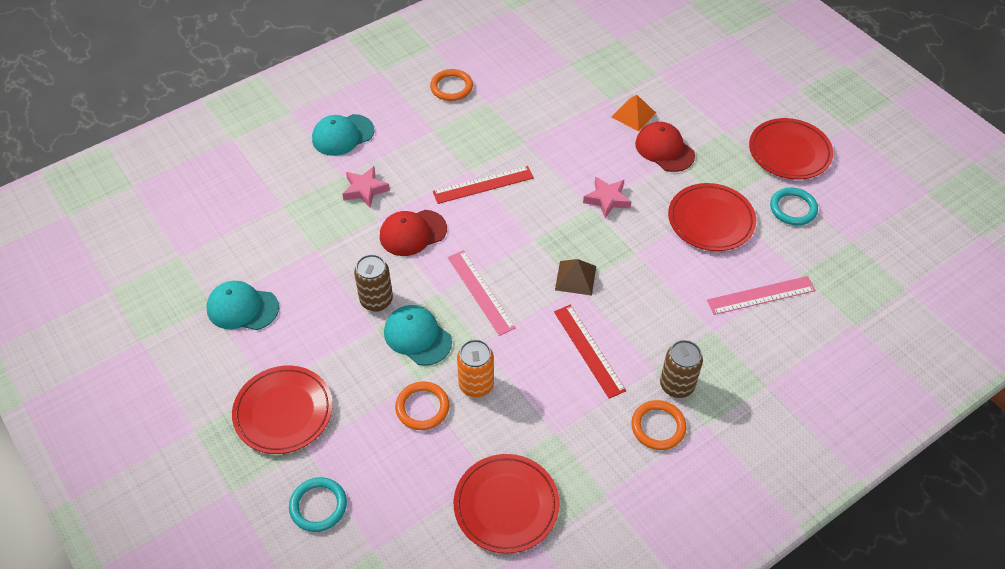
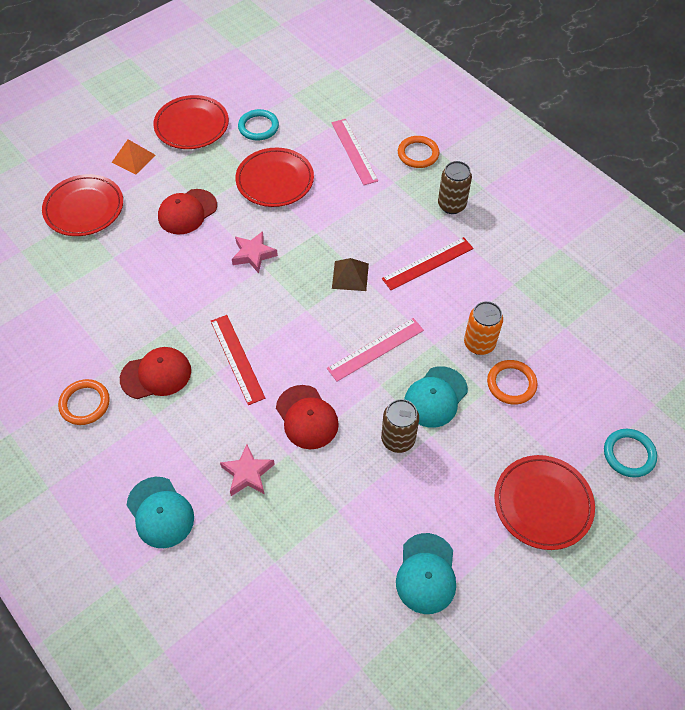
camera: 95 degrees left, 5 degrees up
red plate [454,454,560,554] -> red plate moved to [42,174,123,236]
orange pyramid [611,95,656,131] -> orange pyramid moved to [112,139,155,175]
orange ring [631,400,687,450] -> orange ring moved to [398,136,439,168]
none -> red cap [120,347,191,399]

